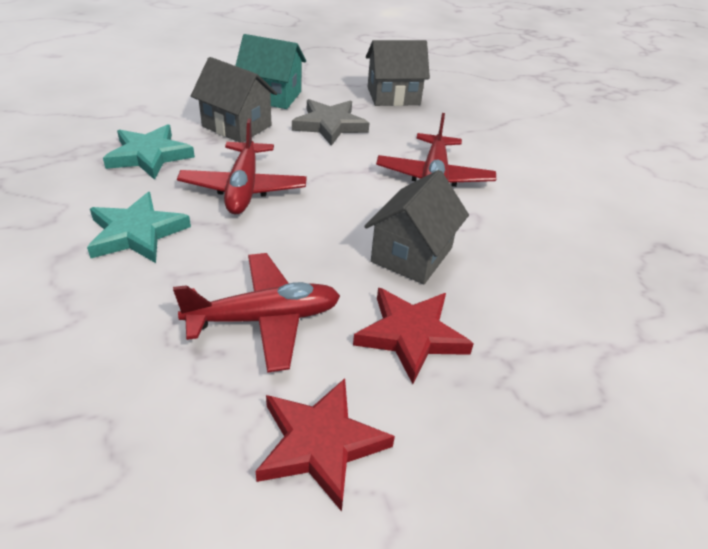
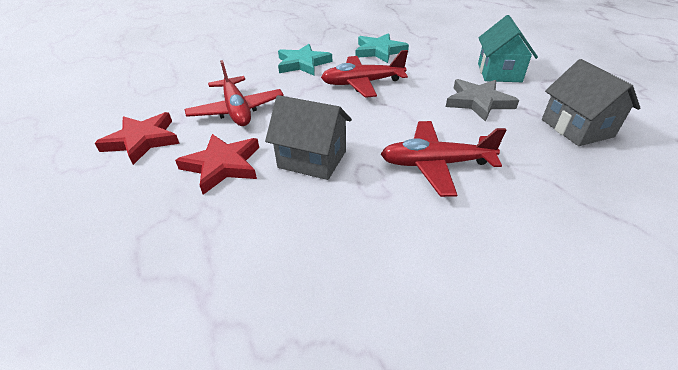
camera: 85 degrees right, 0 degrees up
grey house [191,57,277,143] -> none

